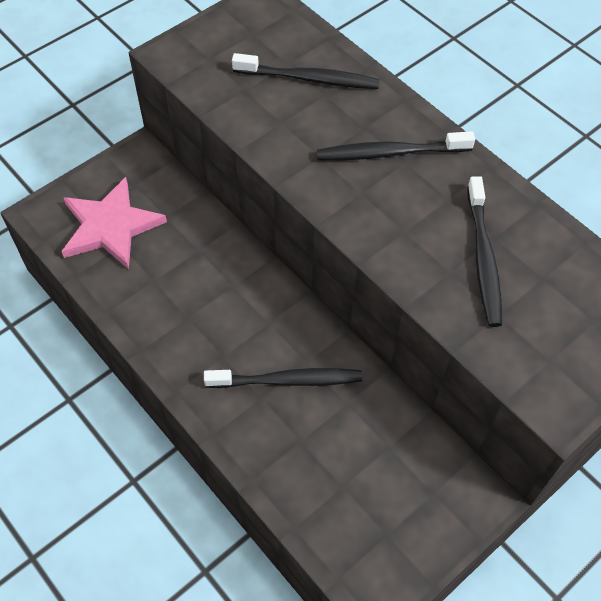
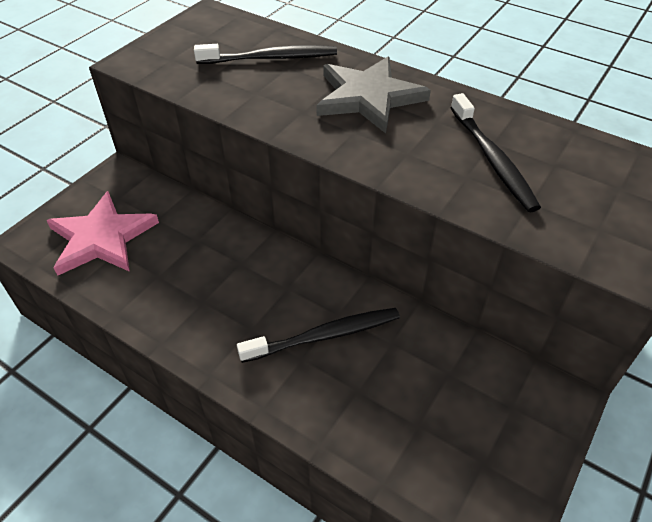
camera: 15 degrees left, 10 degrees down
black toothbrush [317,131,475,161] -> grey star [317,57,431,133]

